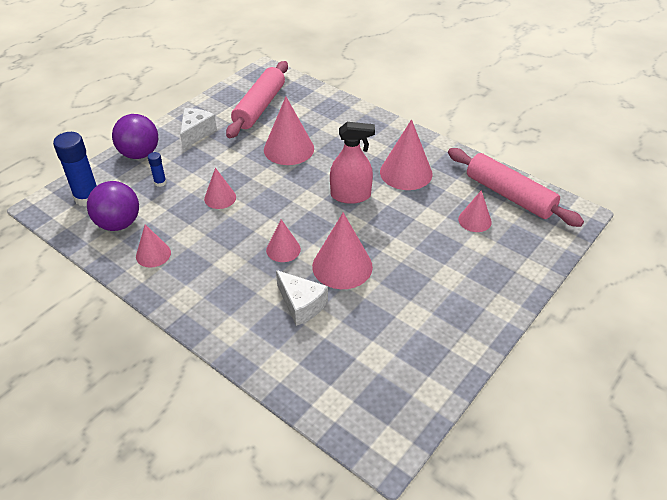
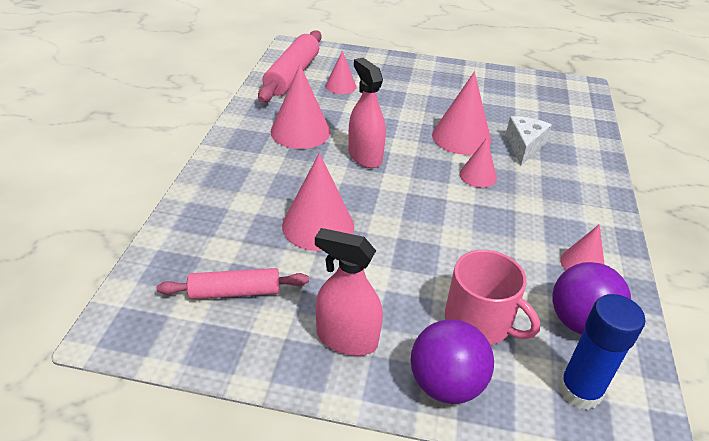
camera: 120 degrees left, 5 degrees down
blue glue stick [148,152,166,187] -> pink mug [445,250,540,345]
white cheese [180,108,217,150] -> pink spray bottle [315,228,383,356]
pink cone [204,168,236,209] -> none
pink rolling pin [226,61,288,138] -> pink rolling pin [157,268,309,300], size x0.63

